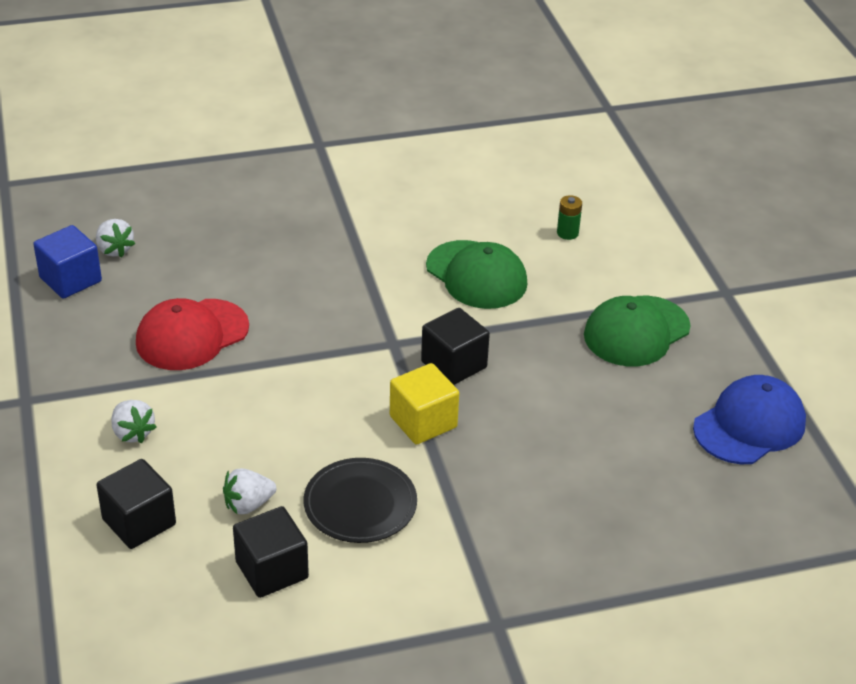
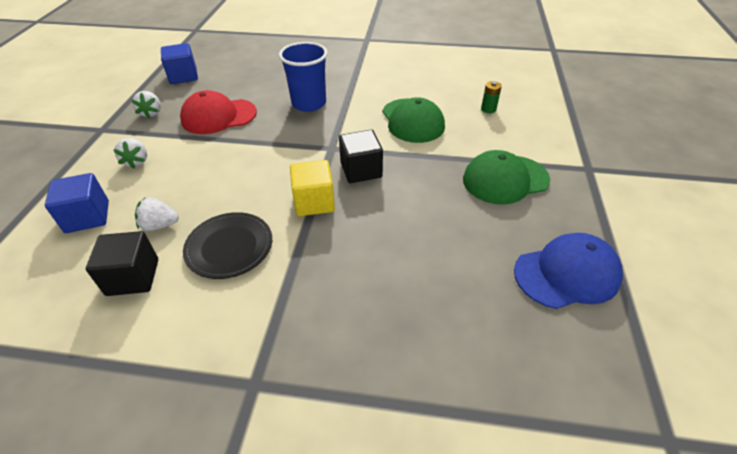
camera: 25 degrees right, 5 degrees up
white strawberry [96,219,135,257] -> white strawberry moved to [131,91,161,118]
black cube [96,459,176,549] -> blue cube [45,173,109,233]
none -> blue cup [279,42,328,112]

